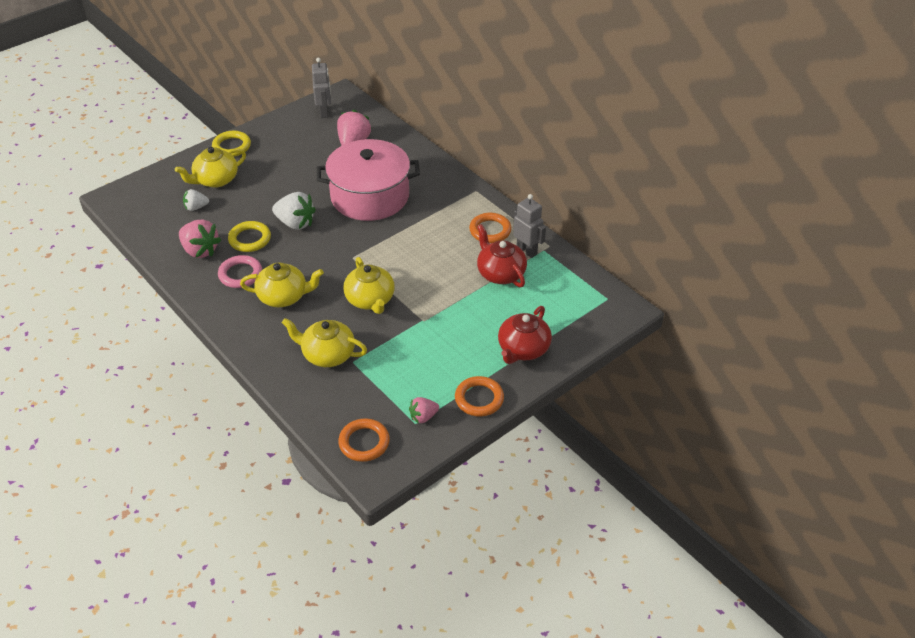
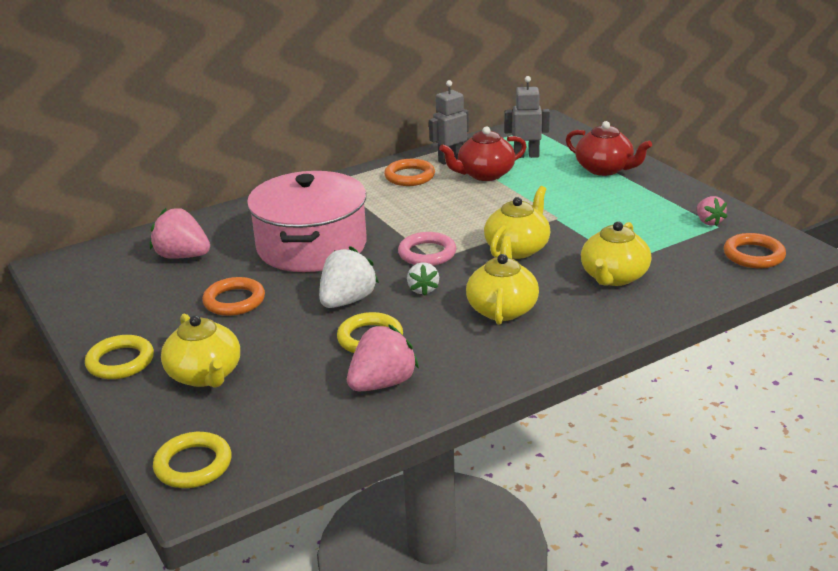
camera: 80 degrees left, 15 degrees down
white strawberry [183,189,209,211] -> white strawberry moved to [407,262,439,296]
pink ring [218,255,262,288] -> pink ring moved to [398,232,456,266]
grey robot [312,58,331,118] -> grey robot moved to [505,76,550,158]
yellow teapot [343,257,395,314] -> yellow teapot turned 45 degrees counterclockwise [484,186,550,259]
orange ring [455,376,504,417] -> orange ring moved to [202,277,265,316]
none -> yellow ring [153,432,232,488]

